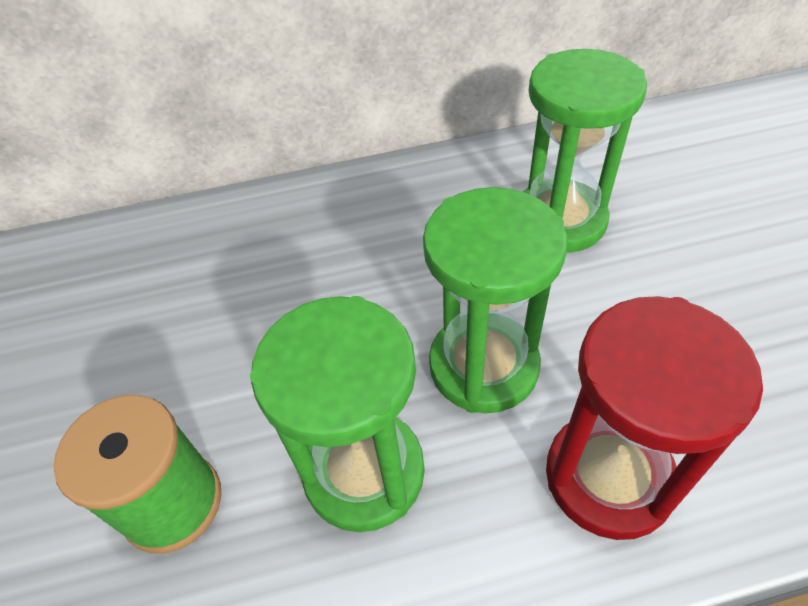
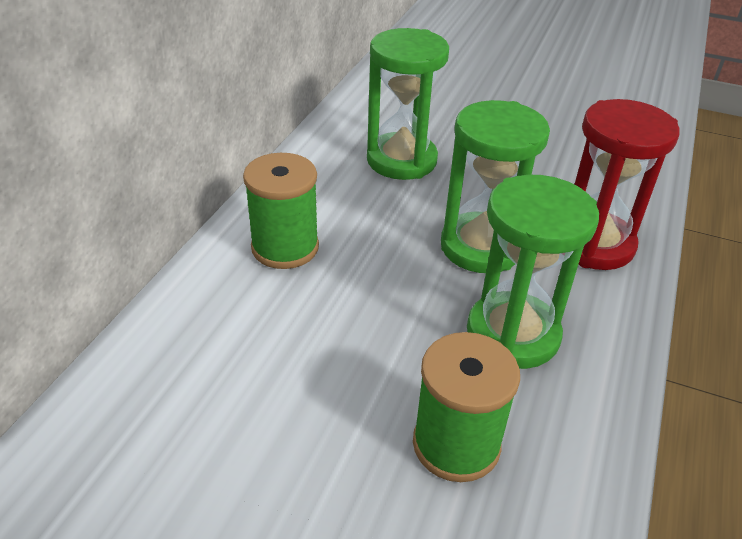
camera: 60 degrees left, 10 degrees down
none -> green spool [243,153,319,269]

